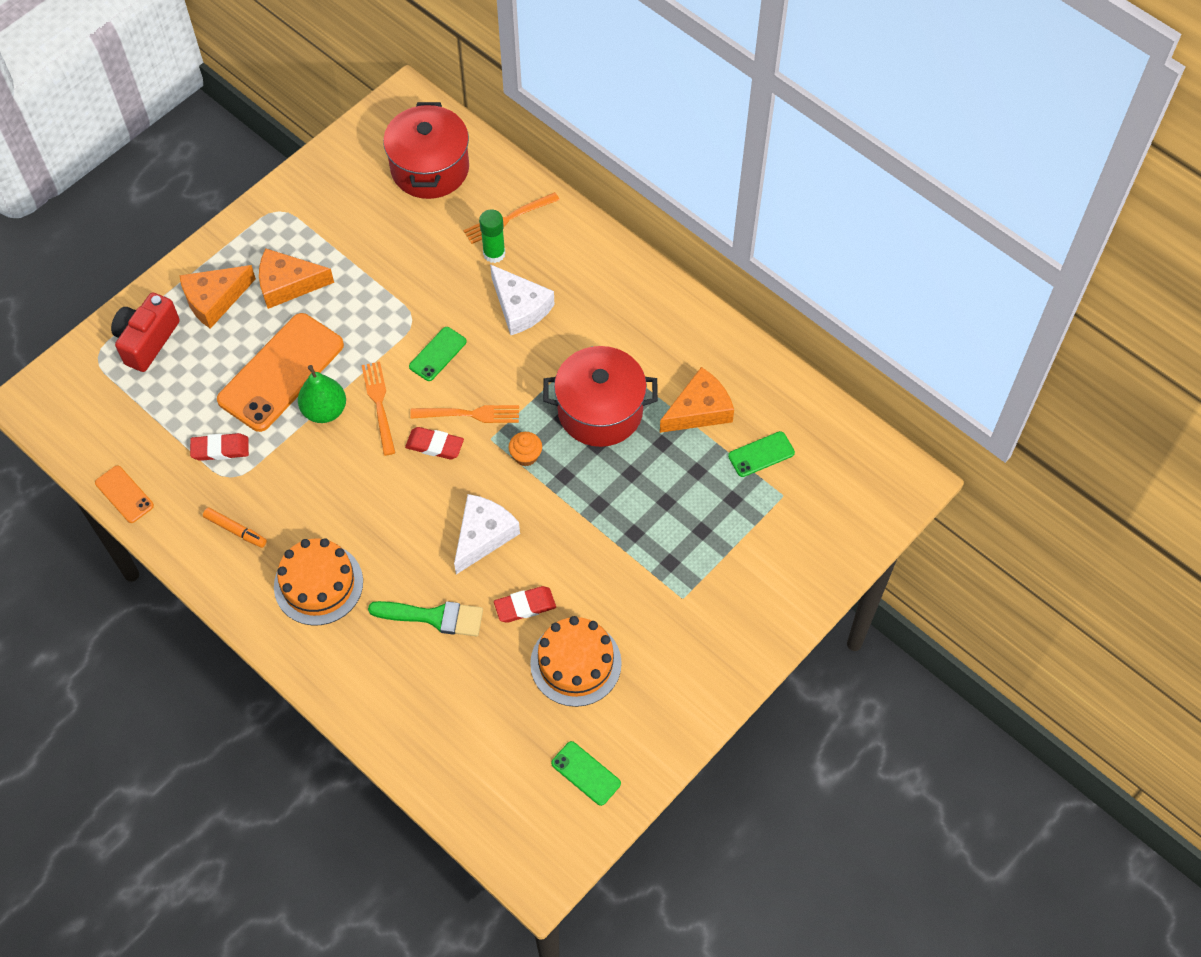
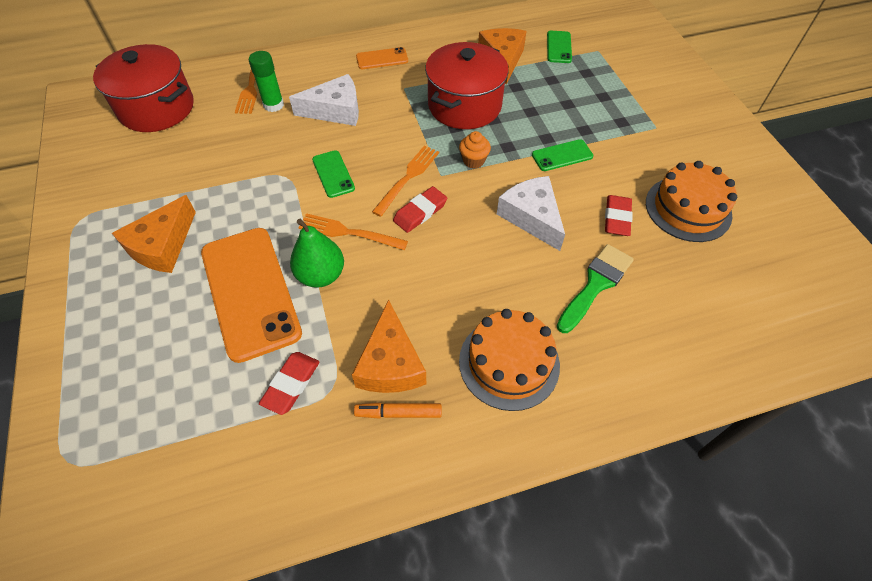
camera: 60 degrees left, 5 degrees down
orange phone [95,465,154,523] -> orange phone moved to [356,47,408,69]
red camera [111,292,180,372] -> none
orange cheese [179,265,256,329] -> orange cheese moved to [352,300,426,393]
orange marker [203,507,267,548] -> orange marker turned 150 degrees counterclockwise [354,402,442,419]
green phone [551,741,621,806] -> green phone moved to [532,139,593,171]

